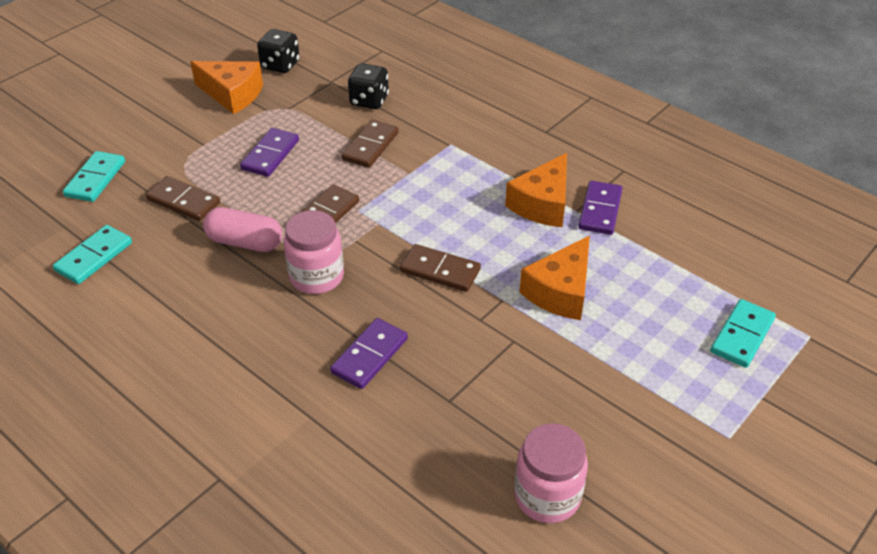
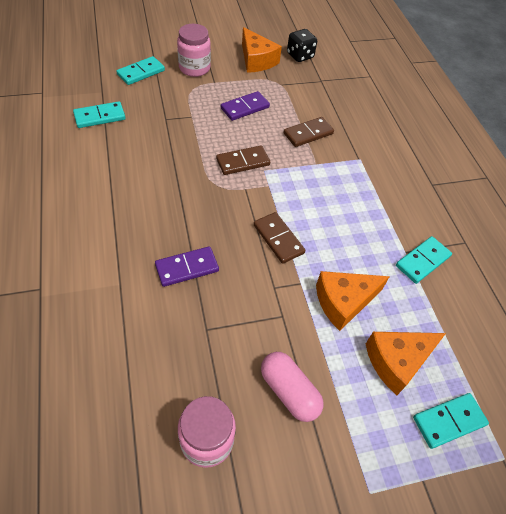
camera: 30 degrees right, 10 degrees up
brown domino [146,176,220,221] -> none
pink capsule [203,207,282,252] -> pink capsule moved to [261,352,324,422]
pink jar [284,210,344,294] -> pink jar moved to [177,24,211,77]
black dice [348,63,389,109] -> none
orange cheese [505,153,567,227] -> orange cheese moved to [366,332,446,395]
purple domino [578,181,622,235] -> turquoise domino [396,236,452,284]

